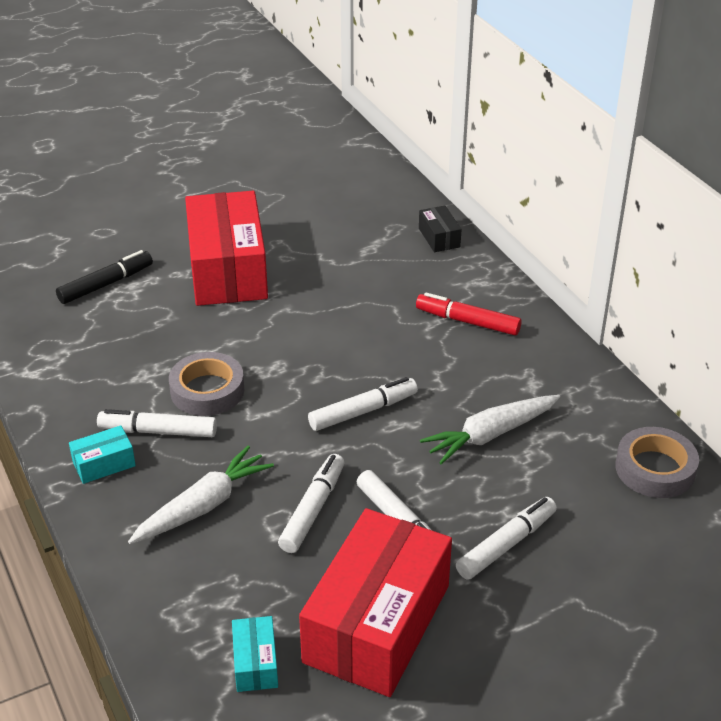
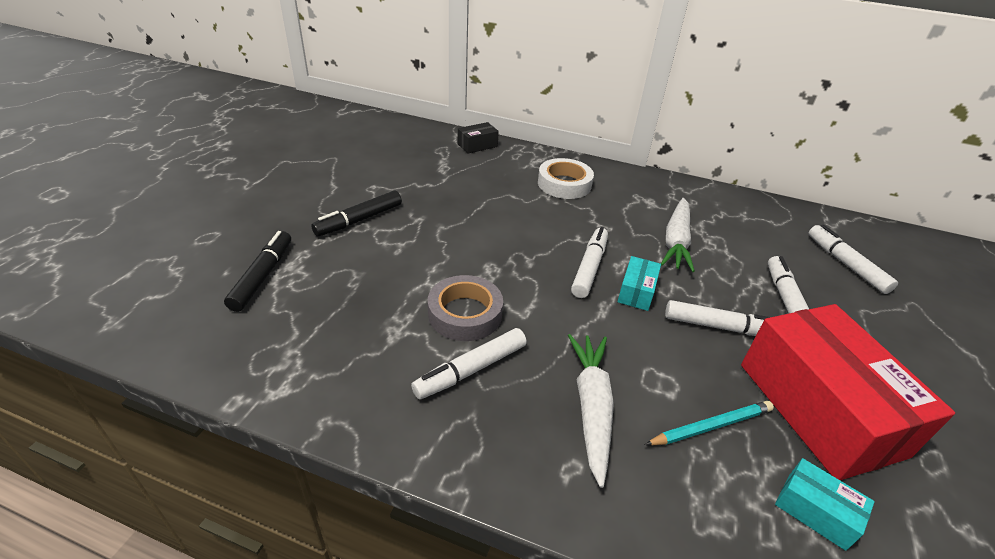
camera: 45 degrees left, 0 degrees up
turquoise box [69,425,136,484] -> turquoise box moved to [617,256,661,311]
red box [185,191,268,306] -> black marker [311,190,402,236]
white marker [278,454,344,553] -> white marker moved to [808,225,898,294]
red marker [416,293,522,335] -> white tape [538,158,594,199]
black box [419,206,462,252] -> black box turned 60 degrees counterclockwise [458,122,499,154]
grey tape [615,427,699,498] -> none
none -> turquoise pencil [645,401,774,446]

